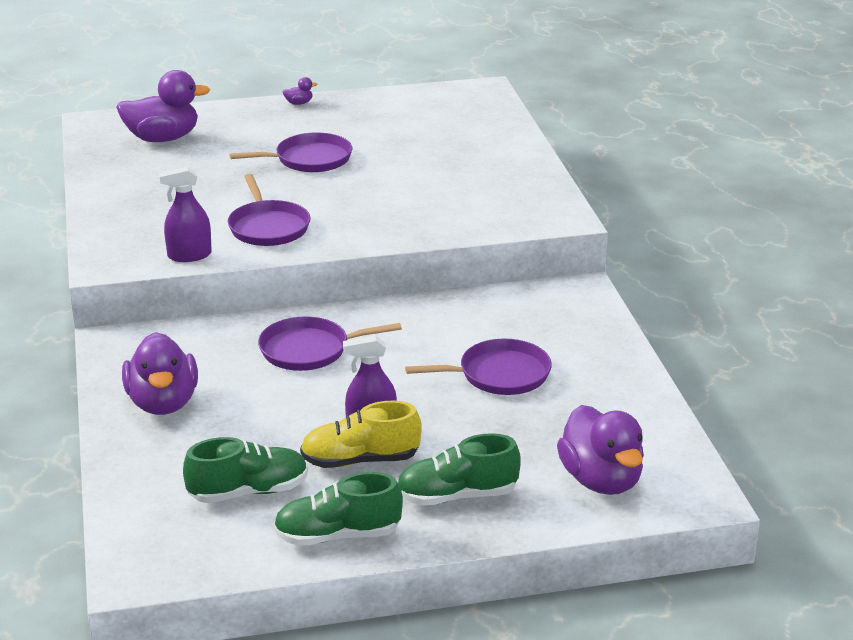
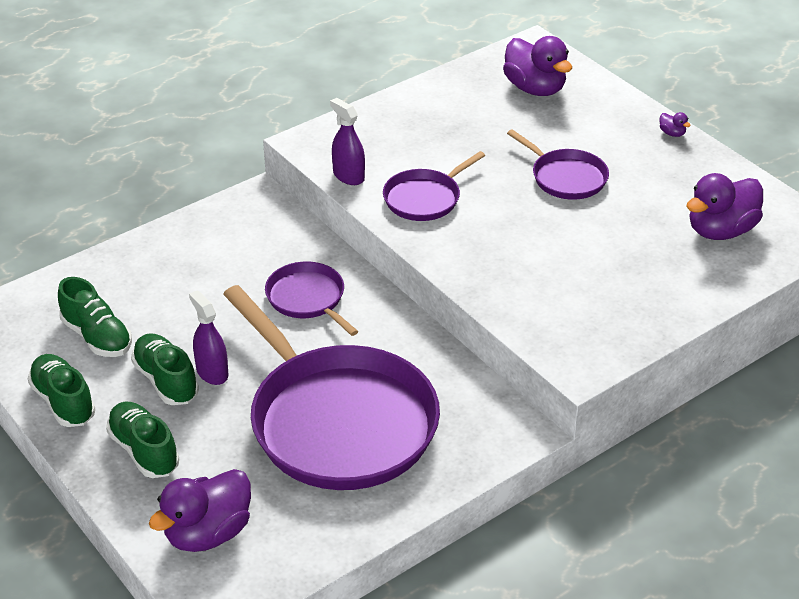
camera: 65 degrees right, 10 degrees up
purple duck [122,332,198,415] -> purple duck moved to [686,173,763,240]
yellow shoe [300,401,422,468] -> green shoe [131,333,199,405]
purple pan [405,339,552,395] -> purple pan [223,285,440,490], size x2.15

